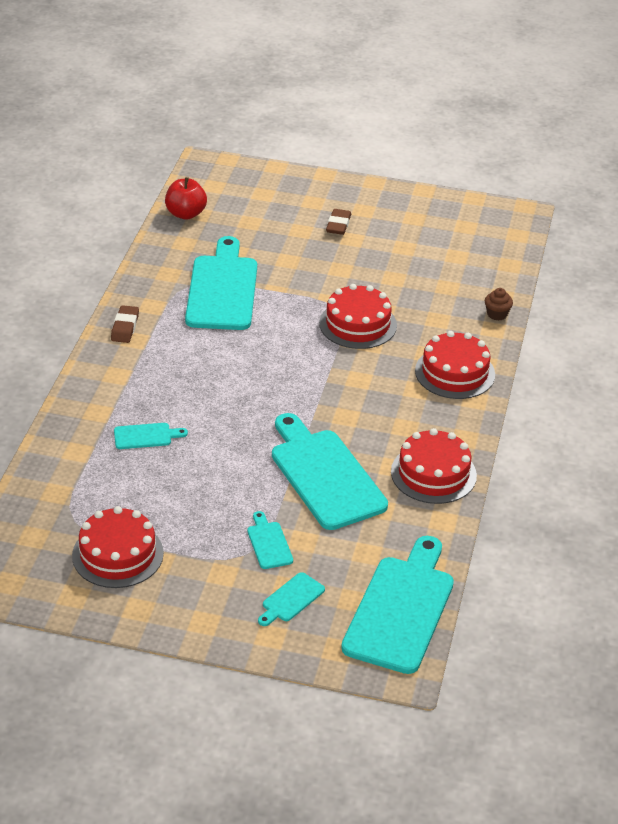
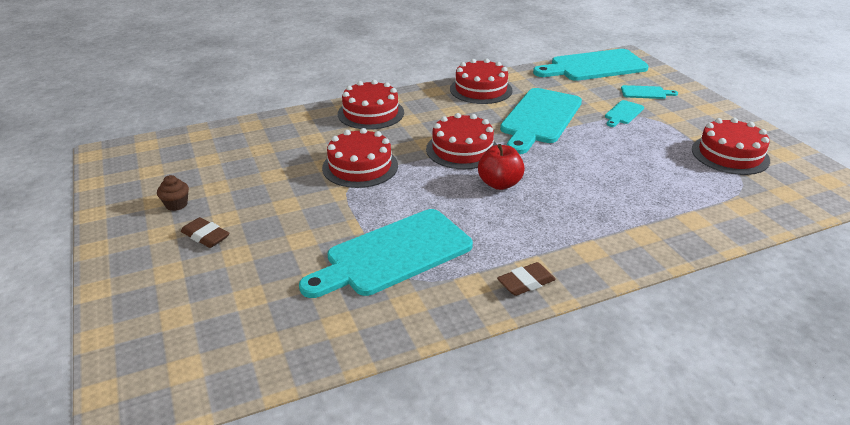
camera: 125 degrees left, 5 degrees down
turquoise cutting board [114,423,188,449] -> none
red apple [165,177,207,220] -> red apple moved to [478,144,525,190]
brown eraser [326,209,351,235] -> brown eraser turned 60 degrees clockwise [181,217,230,248]
brown cupcake [485,288,513,320] -> brown cupcake moved to [157,175,189,211]
none -> red cake [426,113,497,169]

